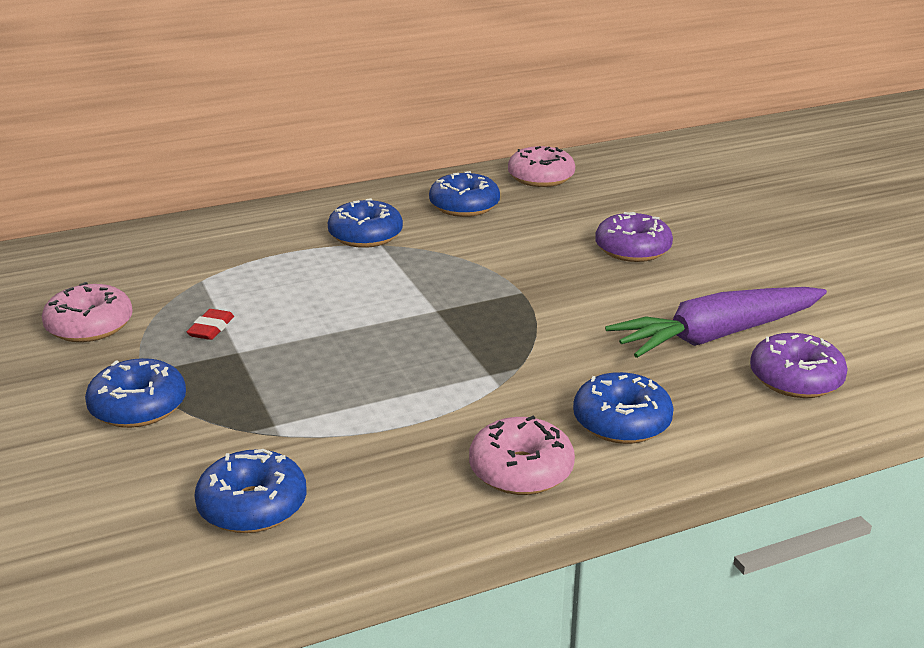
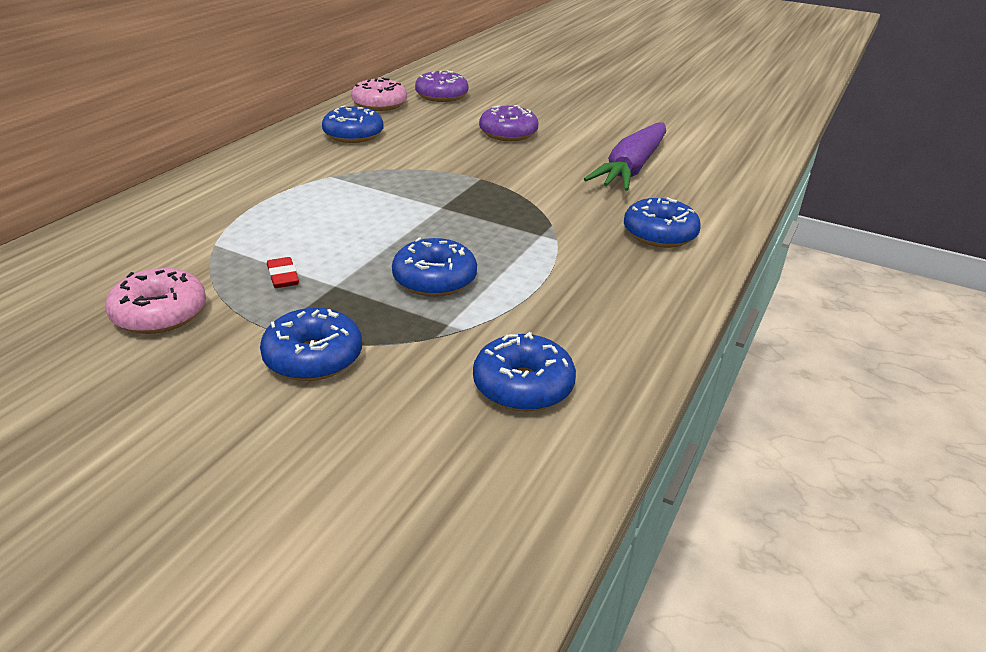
camera: 40 degrees left, 5 degrees up
blue donut [328,198,403,248] -> blue donut moved to [392,237,477,297]
pink donut [469,415,575,495] -> none
purple donut [750,333,848,398] -> purple donut moved to [415,70,468,102]

